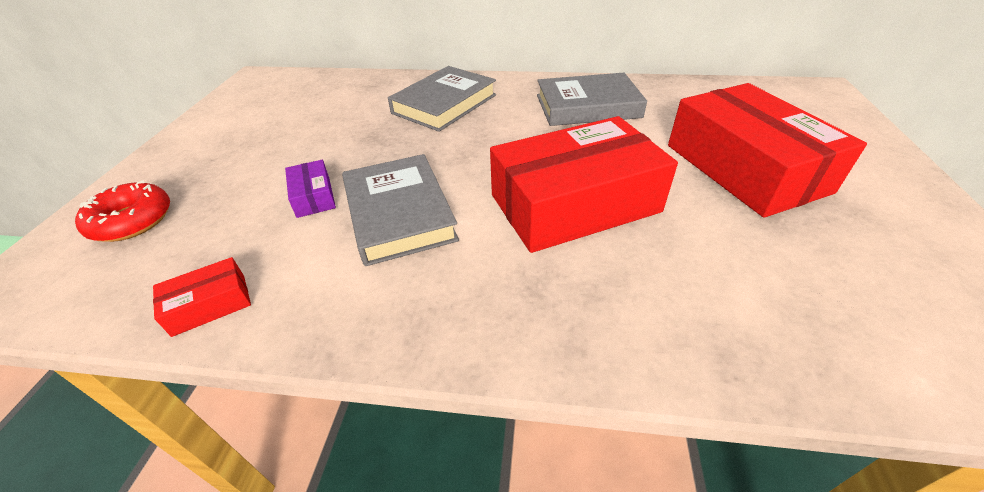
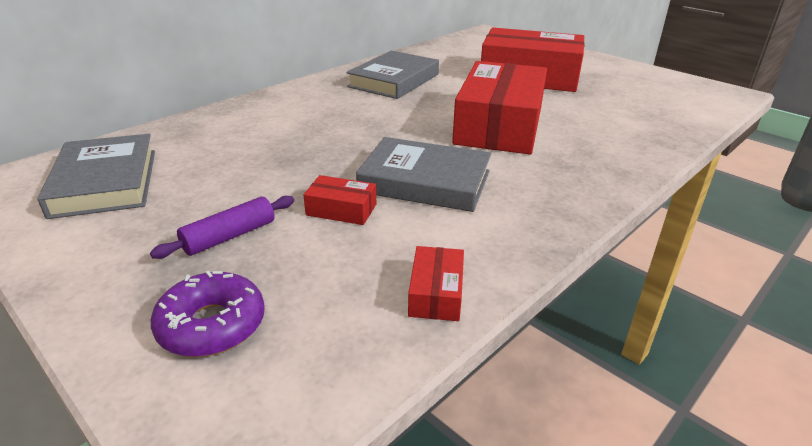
camera: 55 degrees left, 10 degrees down
red donut [75,180,170,242] -> purple donut [151,271,265,357]
purple box [285,160,336,218] -> red box [304,175,376,225]
grey book [388,66,496,132] -> grey book moved to [37,134,155,219]
none -> purple rolling pin [150,196,294,259]

